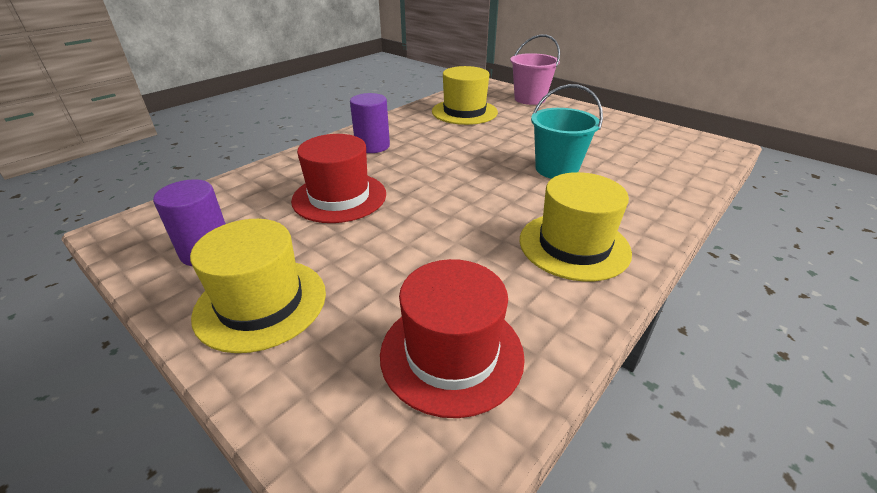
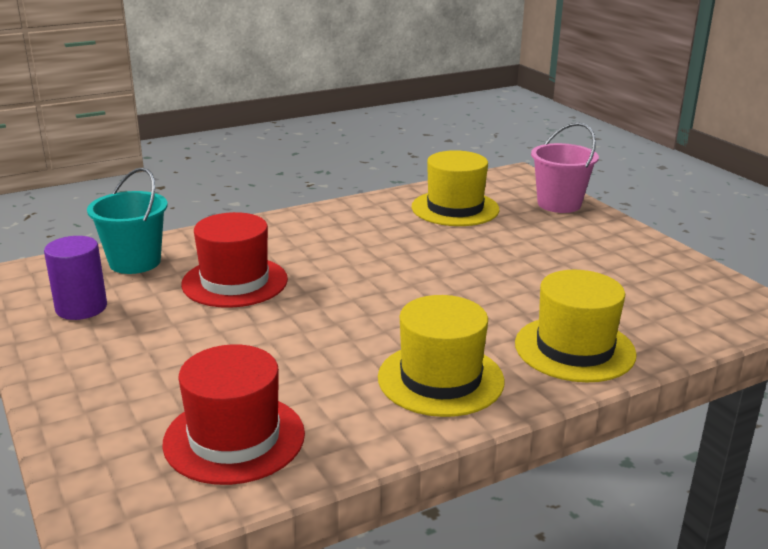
camera: 20 degrees right, 10 degrees down
yellow hat [190,219,326,353] -> yellow hat moved to [515,270,637,382]
purple cylinder [350,93,390,153] -> none
turquoise bucket [531,84,603,179] -> turquoise bucket moved to [87,167,168,274]

